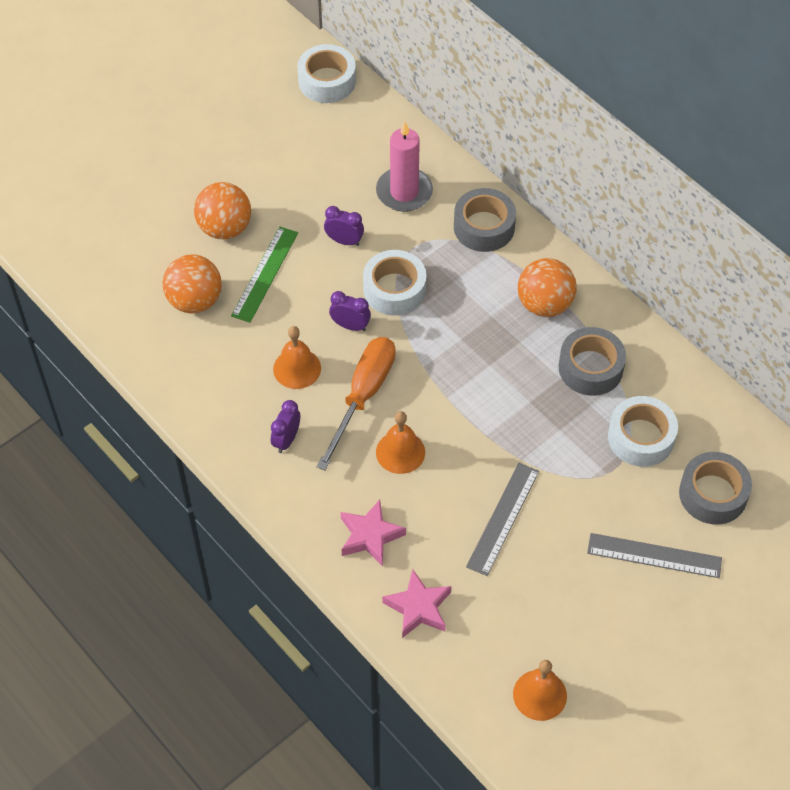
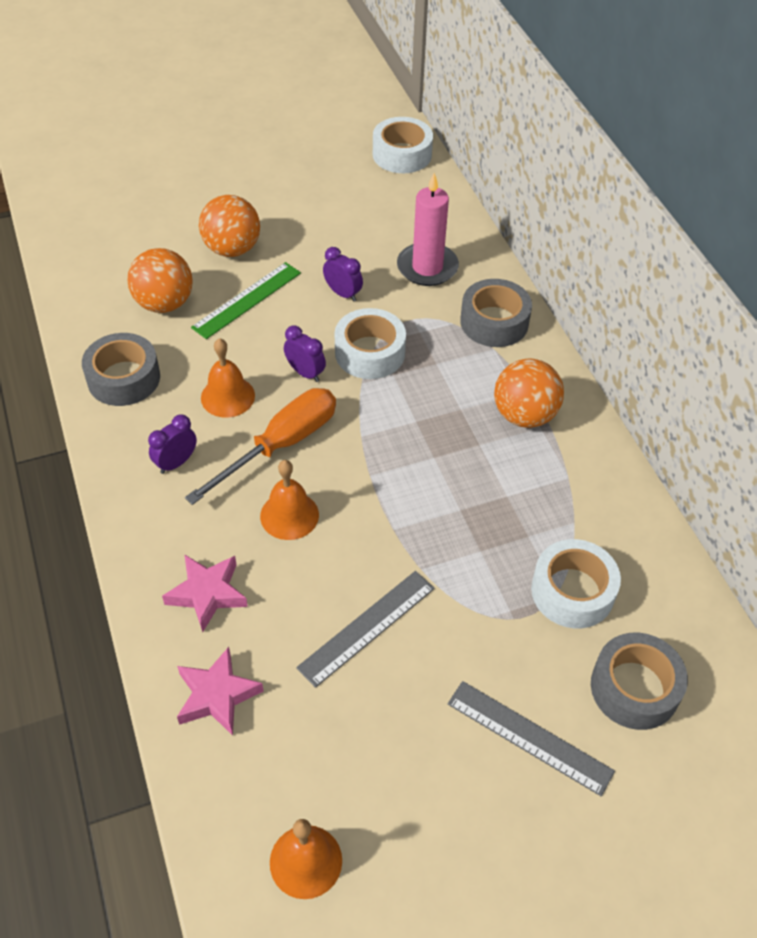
camera: 20 degrees right, 5 degrees down
grey tape [559,327,626,396] -> grey tape moved to [82,333,160,406]

